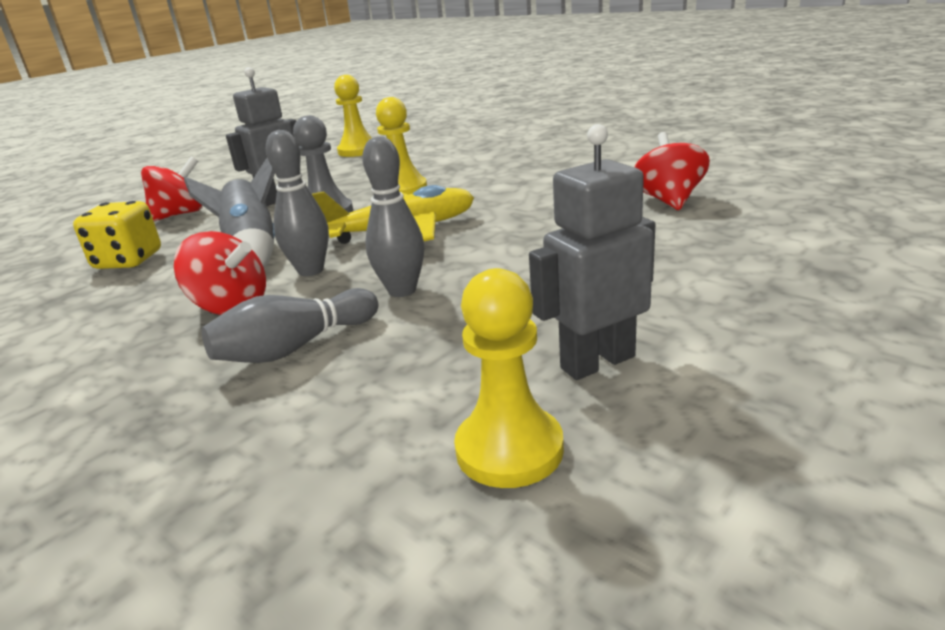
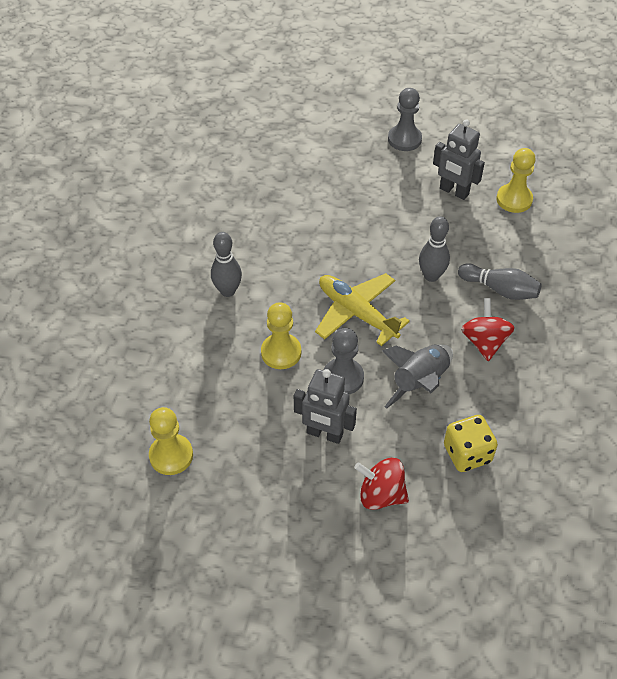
camera: 120 degrees left, 25 degrees up
grey bowling pin [266,130,329,276] -> grey bowling pin moved to [211,232,242,297]
red spinning top [634,132,710,210] -> none
none -> grey pawn [388,88,422,151]

